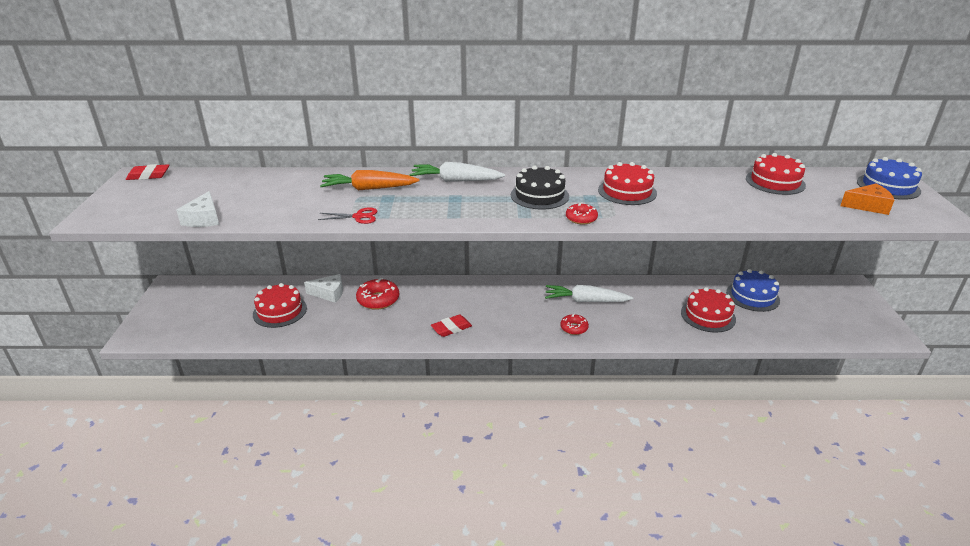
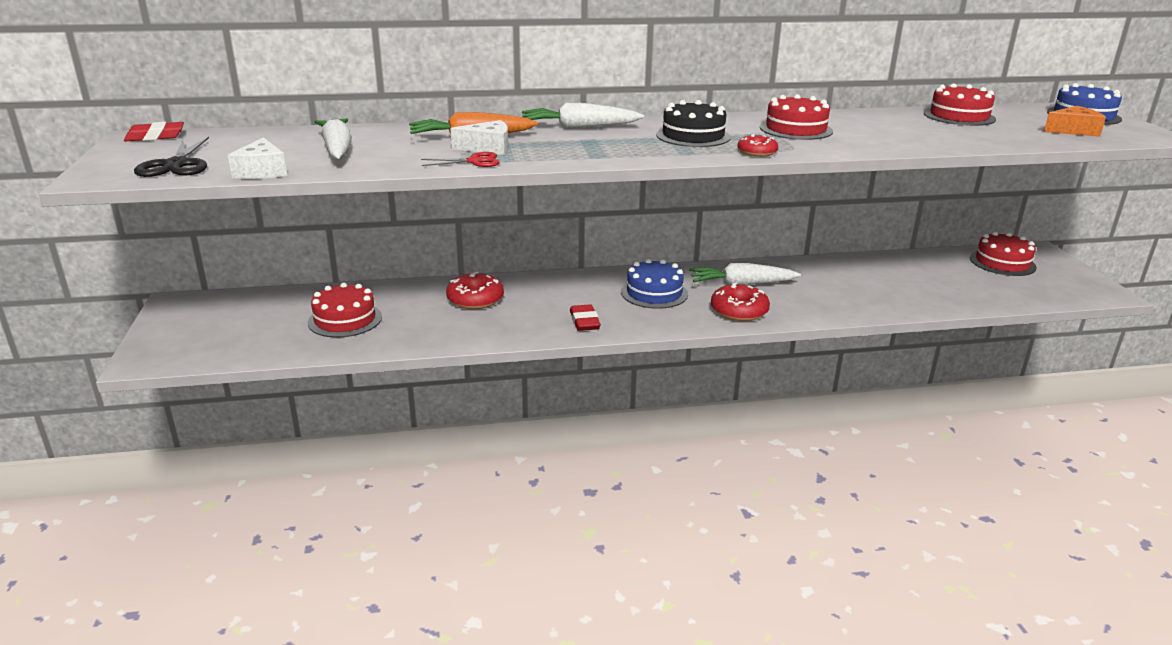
camera: 10 degrees left, 5 degrees down
white cheese [304,274,343,303] -> white cheese moved to [450,120,508,155]
red eraser [431,315,472,337] -> red eraser turned 60 degrees counterclockwise [570,304,601,331]
red donut [560,314,589,335] -> red donut [711,283,770,321], size x1.62
red cake [681,287,736,333] -> red cake moved to [970,232,1037,276]
blue cake [726,269,780,312] -> blue cake moved to [621,259,688,309]
none -> black scissors [134,137,209,177]
none -> white carrot [314,118,352,160]

